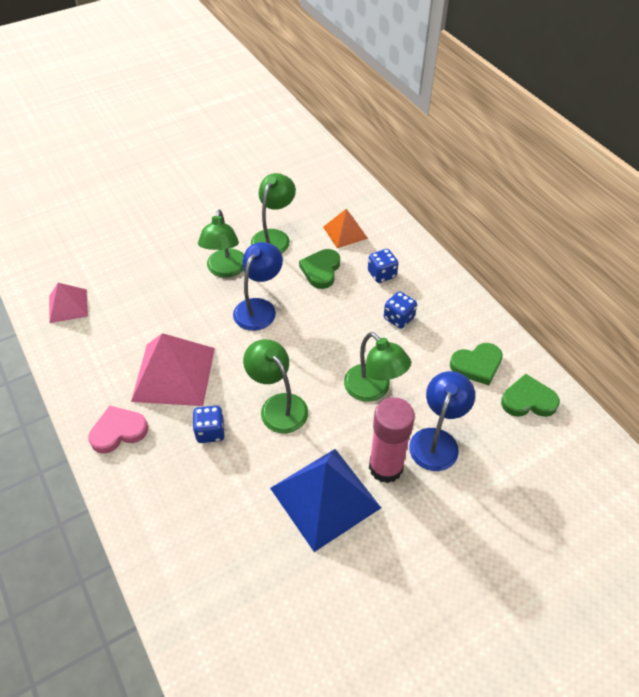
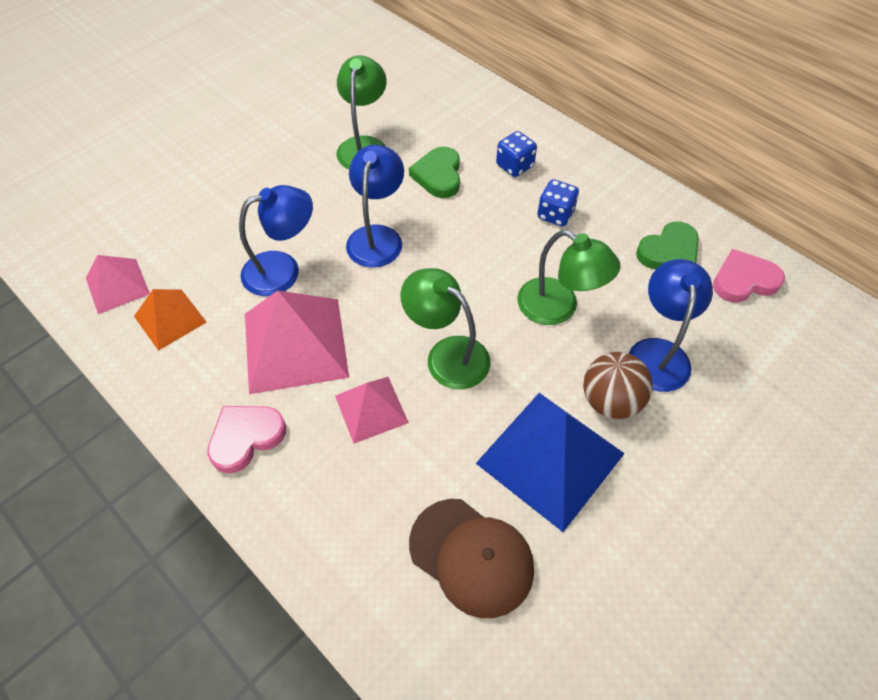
camera: 15 degrees left, 5 degrees up
blue dice [193,406,225,443] -> pink pyramid [335,377,409,444]
green lamp [198,209,244,278] -> none
orange pyramid [323,209,368,248] -> orange pyramid moved to [134,289,207,351]
pink glue stick [369,397,415,483] -> brown ball [583,352,653,419]
green heart [501,374,560,417] -> pink heart [713,249,785,303]
none -> blue lamp [239,185,313,296]
none -> brown cap [409,499,534,618]

